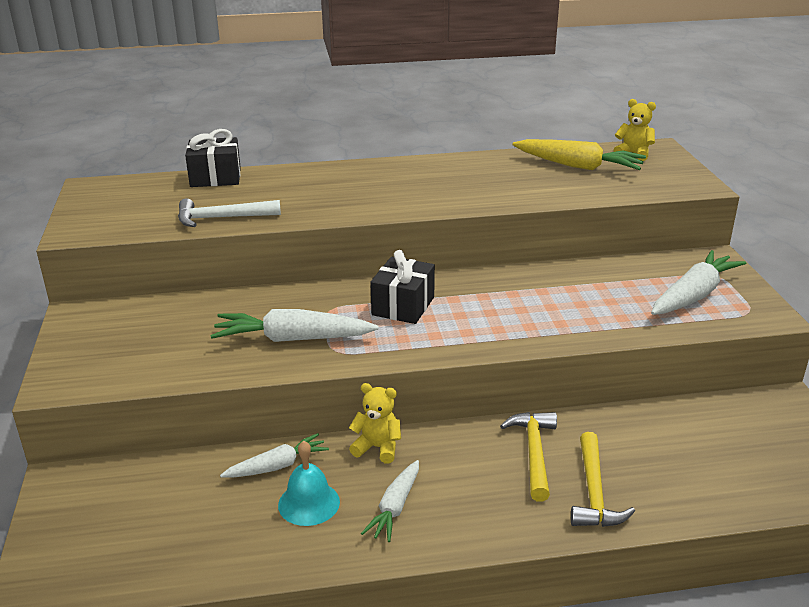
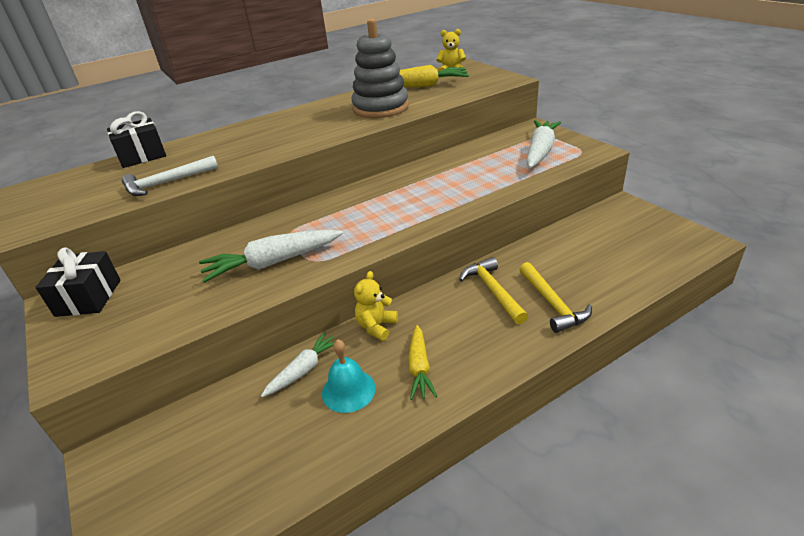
camera: 20 degrees left, 5 degrees up
yellow teddy bear [349,383,401,464] -> yellow teddy bear turned 60 degrees counterclockwise [354,271,398,341]
white carrot [361,460,419,542] -> yellow carrot [408,325,437,400]
black gift [370,250,435,324] -> black gift moved to [35,247,121,317]
none -> grey stacking toy [352,19,409,118]

